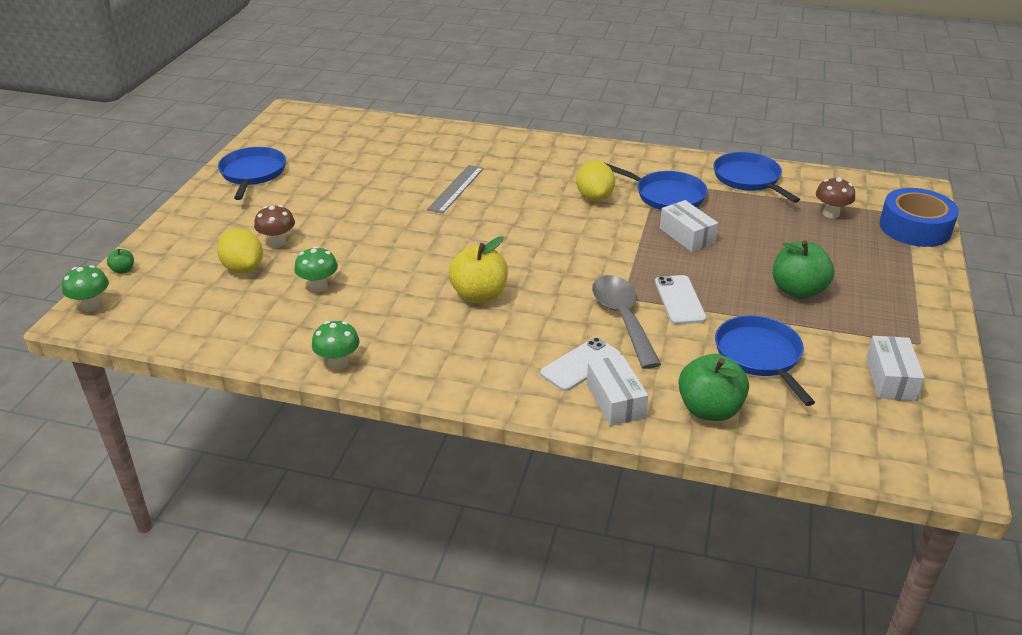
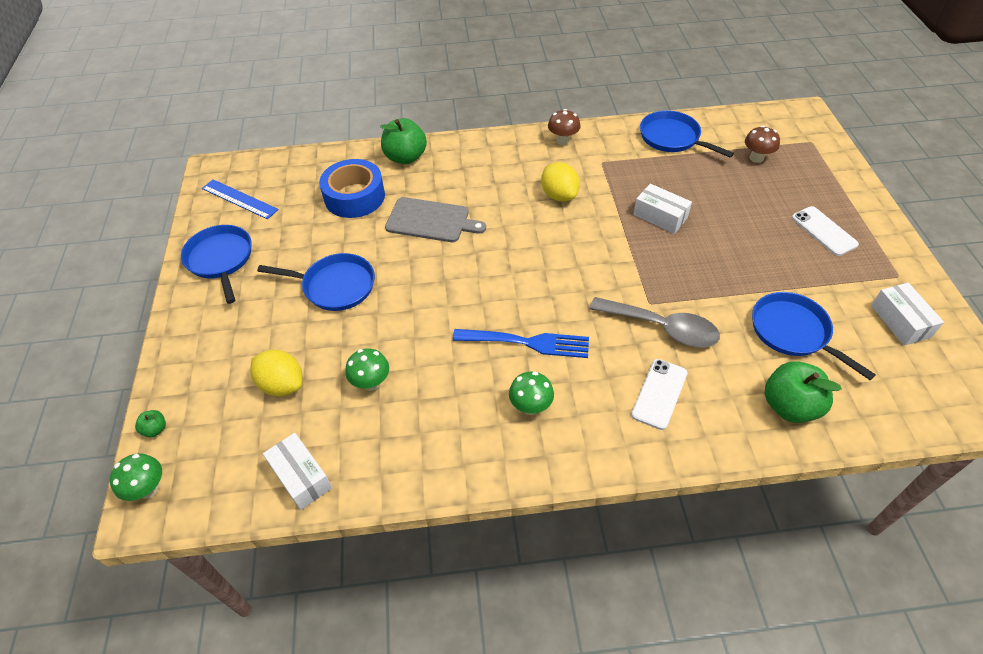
camera: 20 degrees left, 15 degrees up
brown mushroom [254,205,295,248] -> brown mushroom moved to [548,109,581,145]
green mushroom [312,321,360,370] -> green mushroom moved to [509,371,554,415]
grey ruler [427,165,484,214] -> grey cutting board [385,197,486,242]
yellow apple [449,236,508,303] -> blue fork [453,329,589,358]
white box [587,355,648,426] -> white box moved to [263,433,332,510]
grey spoon [592,275,661,369] -> grey spoon turned 150 degrees clockwise [590,297,720,348]
blue pan [603,162,708,210] -> blue pan moved to [257,253,375,311]
white phone [655,275,707,324] -> white phone moved to [792,206,859,256]
green apple [773,240,834,299] -> green apple moved to [380,118,427,164]
blue tape [879,188,959,247] -> blue tape moved to [319,159,385,218]
none -> blue ruler [202,179,279,219]

